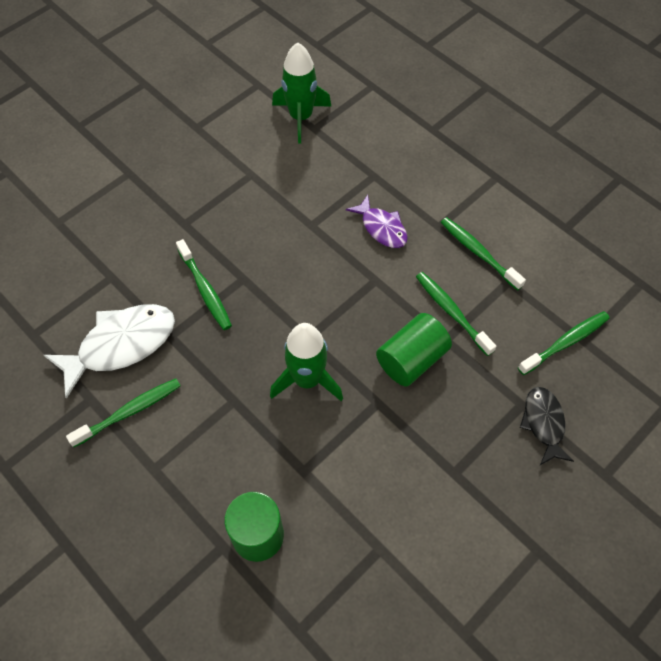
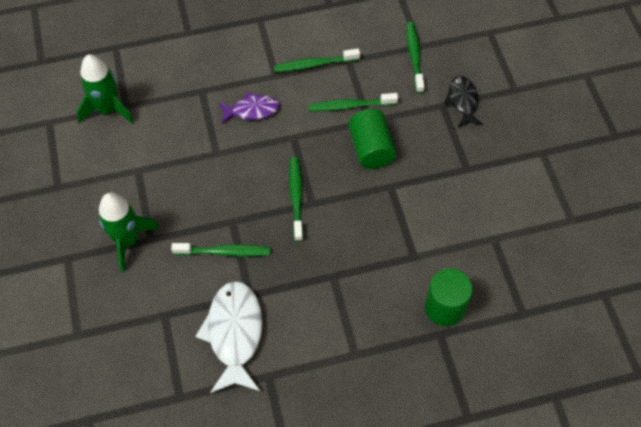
camera: 60 degrees left, 0 degrees up
green toothbrush [66,378,181,447] -> green toothbrush moved to [289,157,303,242]
green rocket [270,323,343,401] -> green rocket moved to [98,192,159,272]
black fish [520,387,574,465] -> black fish turned 60 degrees clockwise [444,76,483,127]

